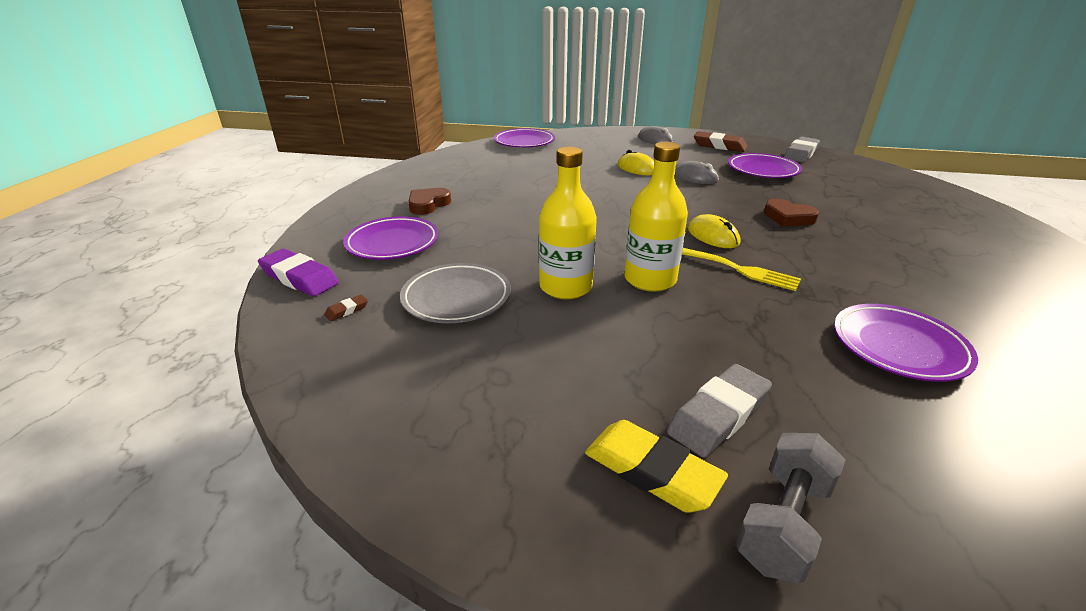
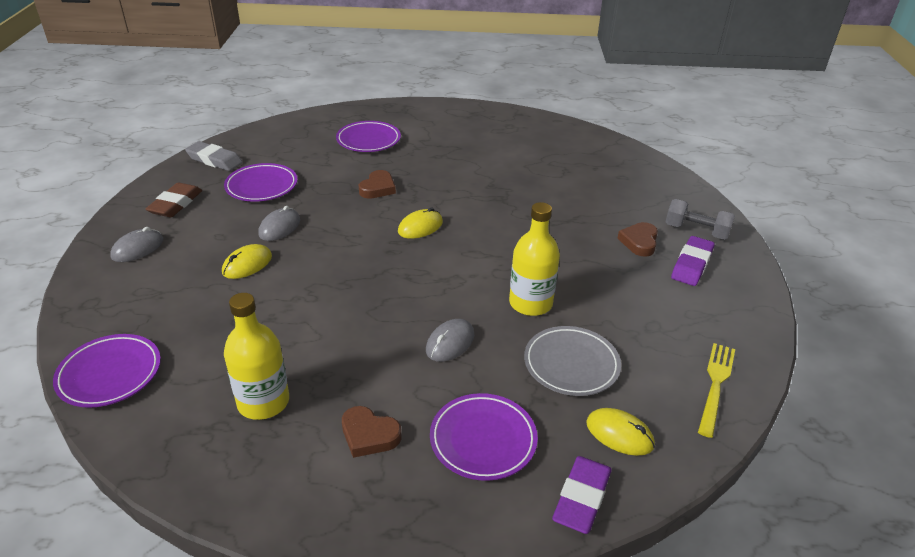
camera: 100 degrees left, 5 degrees up
brown eraser [324,294,368,321] -> yellow mouse [586,408,655,456]
yellow eraser [585,420,728,513] -> purple eraser [671,236,715,286]
yellow bottle [625,142,688,292] -> yellow bottle moved to [224,293,289,420]
grey eraser [667,364,772,457] -> brown heart [617,222,658,257]
yellow fork [682,248,801,291] -> yellow fork moved to [698,343,735,438]
purple plate [834,304,978,382] -> purple plate moved to [336,121,401,152]
none -> grey mouse [426,319,474,362]

